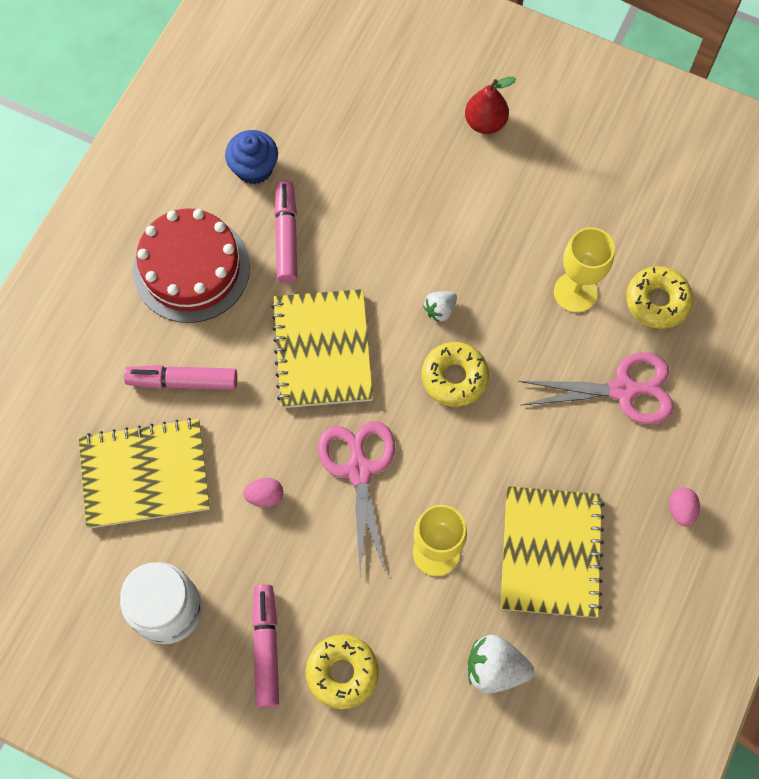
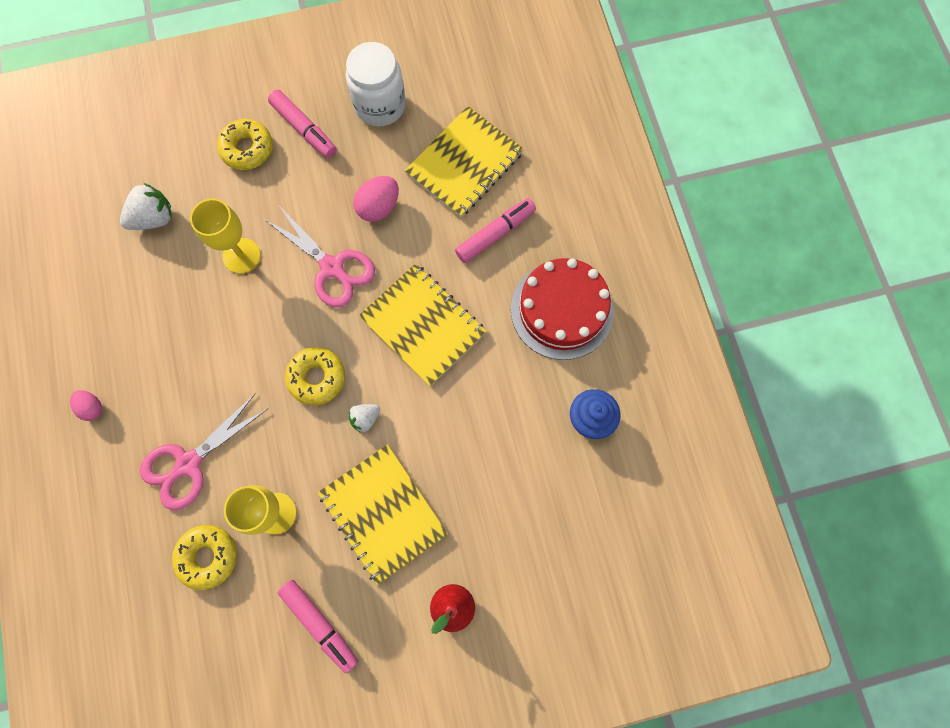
camera: 140 degrees right, 5 degrees up
pink egg [243,478,283,508] -> pink egg [353,176,399,222], size x1.59
pink marker [274,180,298,283] -> pink marker moved to [277,579,358,673]
white strawberry [423,291,457,323] -> white strawberry turned 135 degrees counterclockwise [348,404,380,433]
yellow notebook [500,486,604,618] -> yellow notebook moved to [318,444,448,585]

